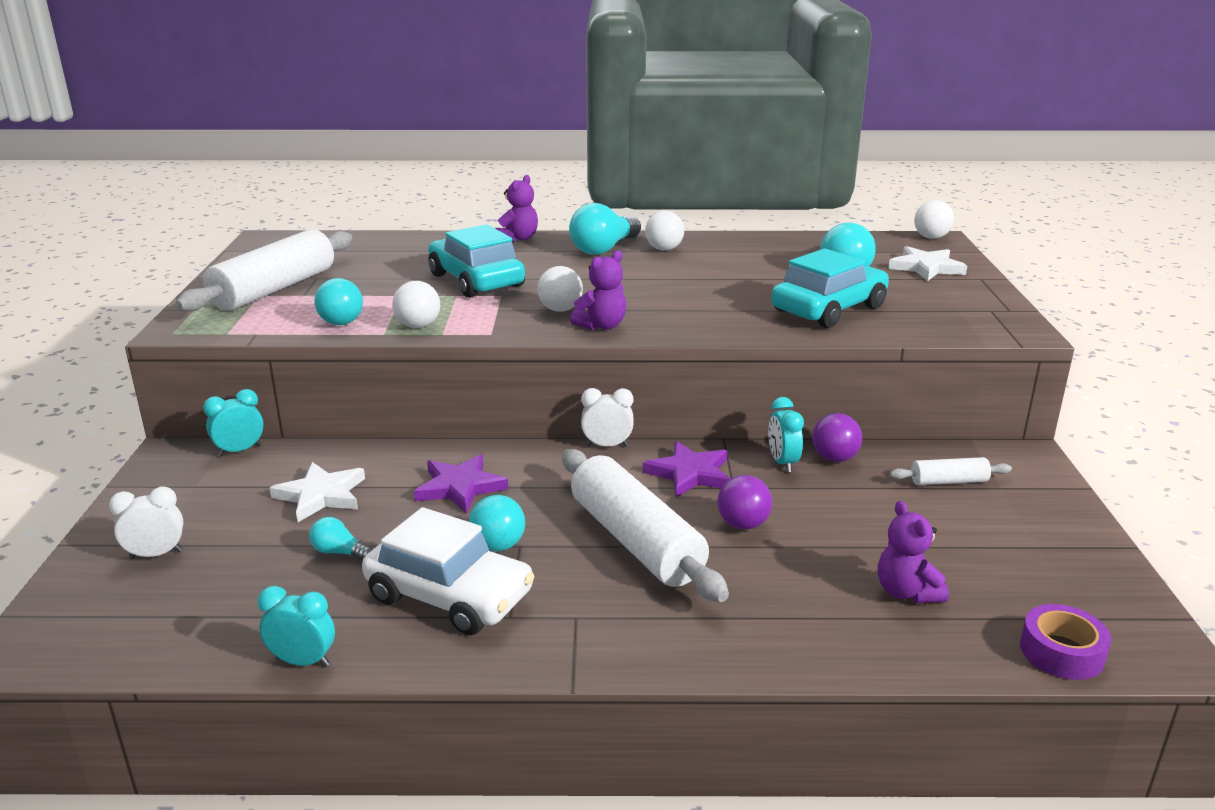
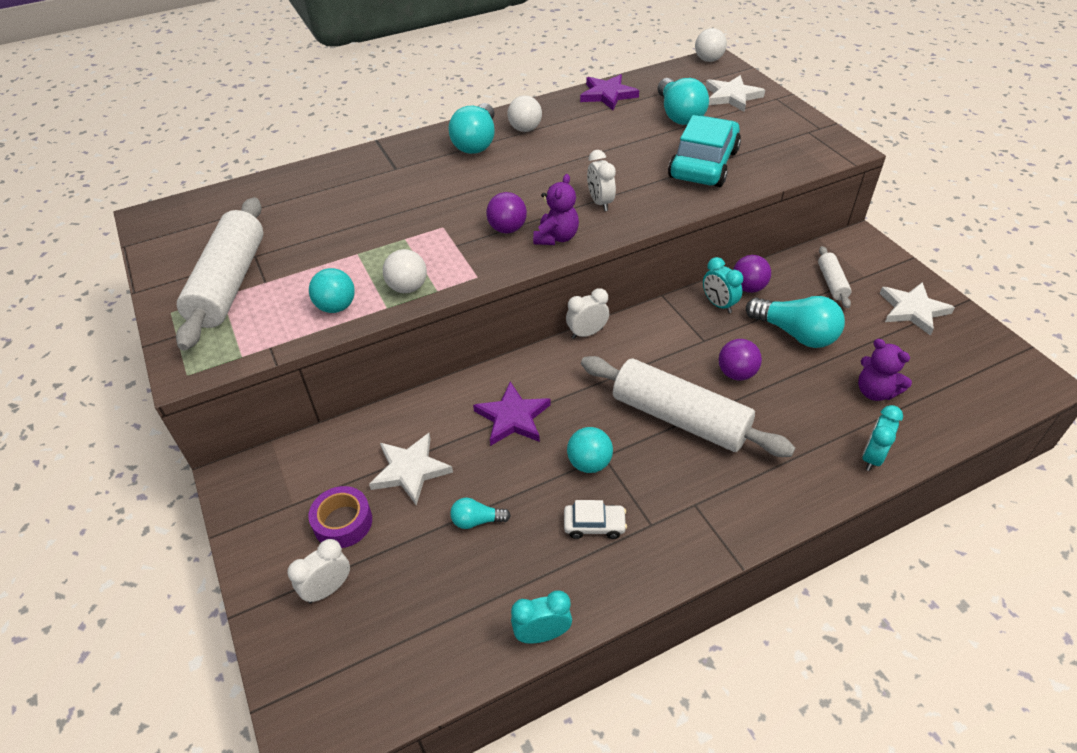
camera: 25 degrees left, 20 degrees up
turquoise clock [203,389,264,456] -> turquoise clock moved to [862,405,903,471]
white car [362,507,535,635] -> white car [564,500,627,539], size x0.47
turquoise car [428,224,525,298] -> none
purple teddy bear [495,175,538,242] -> none
white ball [537,266,583,312] -> purple ball [486,192,527,233]
purple star [643,441,730,498] -> purple star moved to [580,74,639,110]
white rolling pin [890,457,1012,485] -> white rolling pin turned 60 degrees counterclockwise [818,246,852,308]
purple tape [1020,604,1111,680] -> purple tape moved to [309,486,372,548]
none -> white clock [587,150,616,211]
none -> turquoise light bulb [746,296,845,348]
none -> white star [880,282,955,336]

